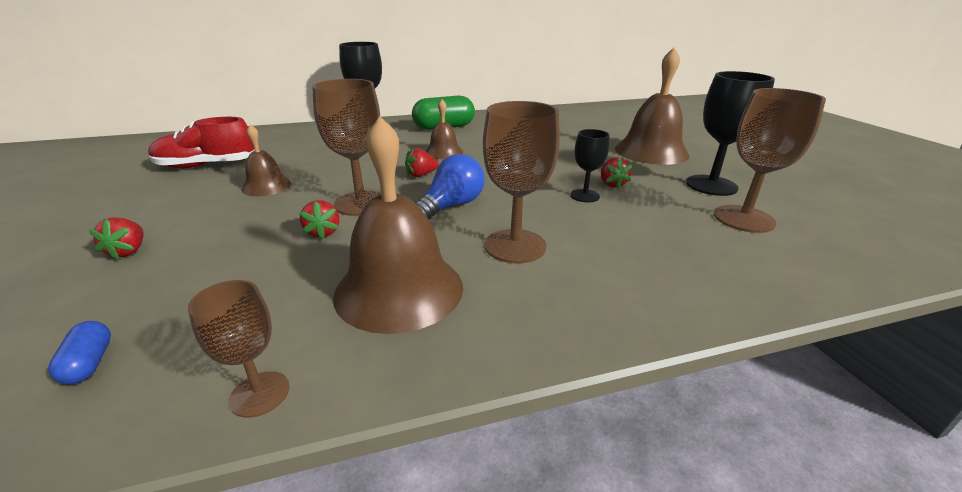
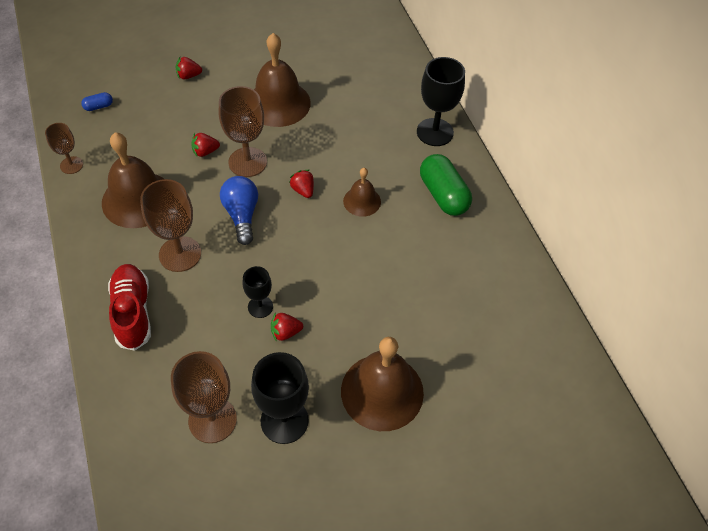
camera: 85 degrees right, 25 degrees up
red shoe [148,117,254,168] -> red shoe moved to [108,264,151,351]
brown bell [241,124,291,196] -> brown bell [254,33,311,127], size x1.86
blue light bulb [415,154,485,220] -> blue light bulb turned 135 degrees counterclockwise [220,176,258,245]

